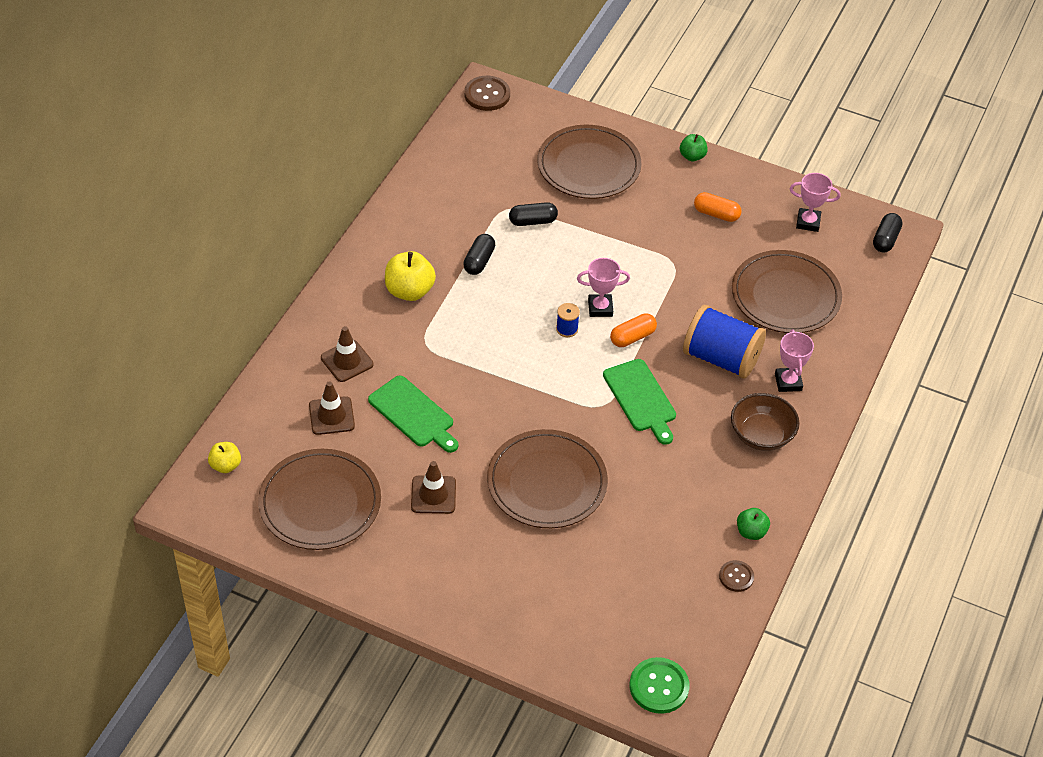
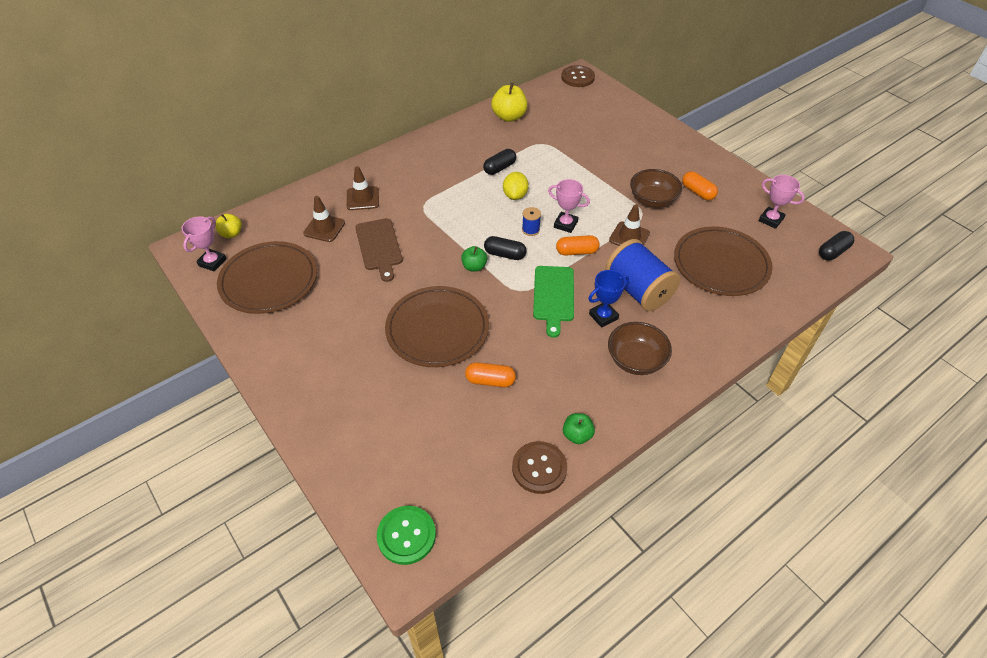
camera: 30 degrees right, 0 degrees up
green cutting board [368,376,459,453] -> brown cutting board [355,218,403,282]
yellow apple [385,251,436,301] -> yellow apple moved to [491,83,527,122]
brown traffic cone [411,461,456,514] -> brown traffic cone moved to [609,204,650,246]
black capsule [509,202,558,226] -> black capsule moved to [484,236,527,260]
brown plate [537,125,641,199] -> none
green apple [680,134,708,161] -> green apple moved to [461,246,487,272]
brown button [719,560,754,592] -> brown button [512,441,567,494], size x1.64
pink trophy [775,330,814,392] -> pink trophy moved to [181,216,227,272]
none -> orange capsule [465,362,516,387]
none -> yellow lemon [503,172,529,200]
none -> blue trophy [588,270,629,328]
none -> brown bowl [630,169,683,208]

